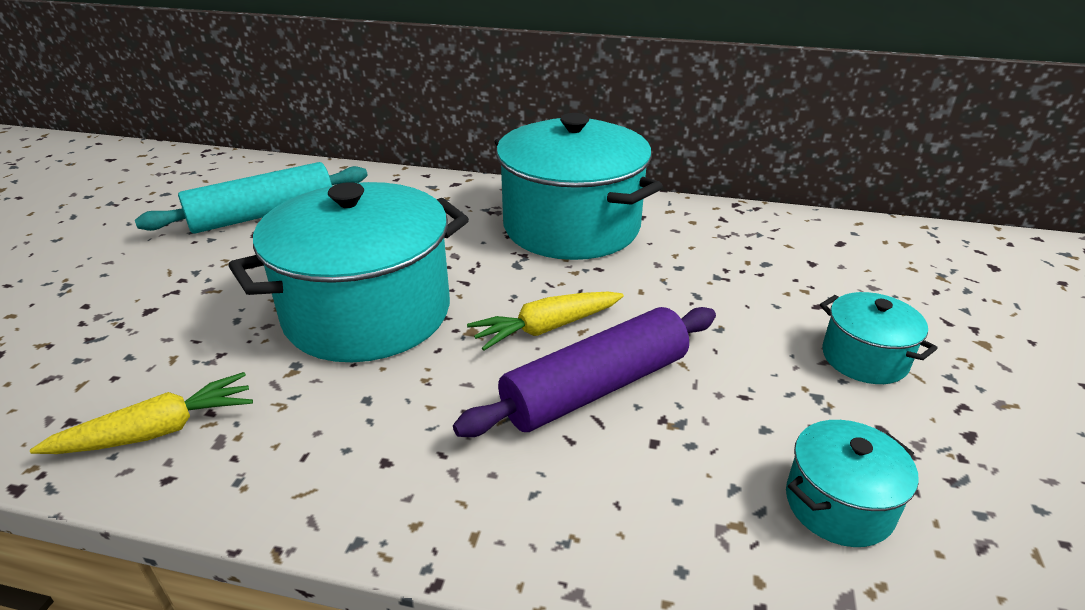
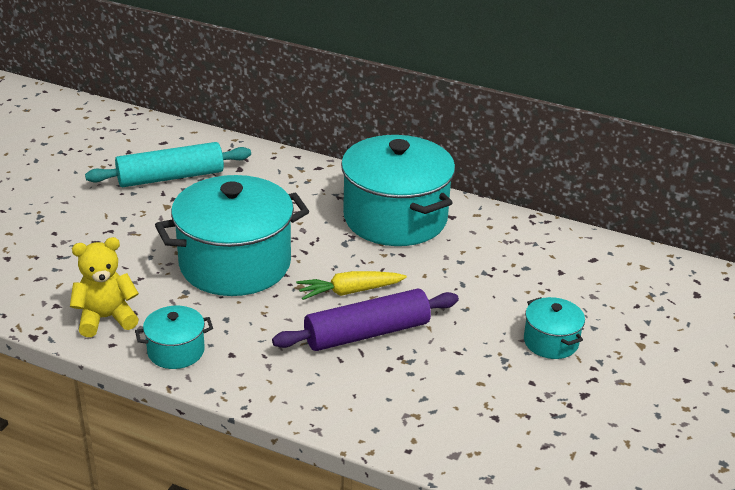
camera: 10 degrees right, 0 degrees up
yellow carrot [30,372,253,454] -> yellow teddy bear [70,237,139,337]
turquoise pot [786,420,919,547] -> turquoise pot moved to [135,306,213,369]

